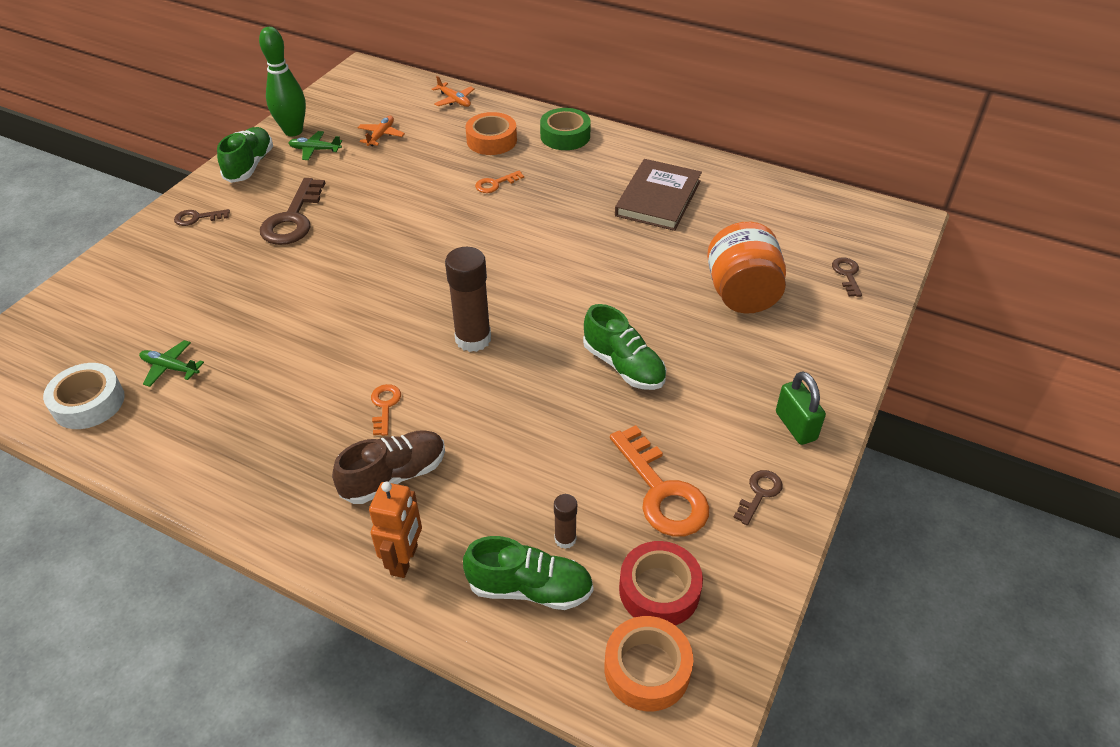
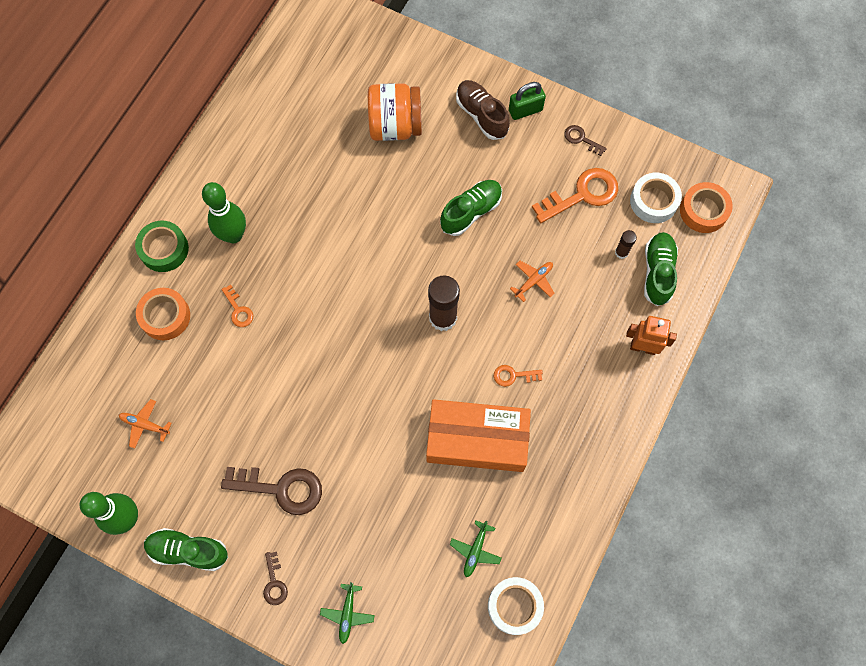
camera: 90 degrees left, 25 degrees up
green plane [289,131,342,160] -> green plane moved to [320,582,375,644]
brown shoe [332,430,445,504] -> brown shoe moved to [456,80,510,140]
orange plane [431,76,475,107] -> orange plane moved to [510,261,555,302]
brown book [615,159,702,231] -> none
red tape [619,541,703,626] -> white tape [630,173,682,223]
brown key [832,257,862,297] -> none
none -> green bowling pin [202,182,246,243]
none -> orange box [426,399,531,472]

